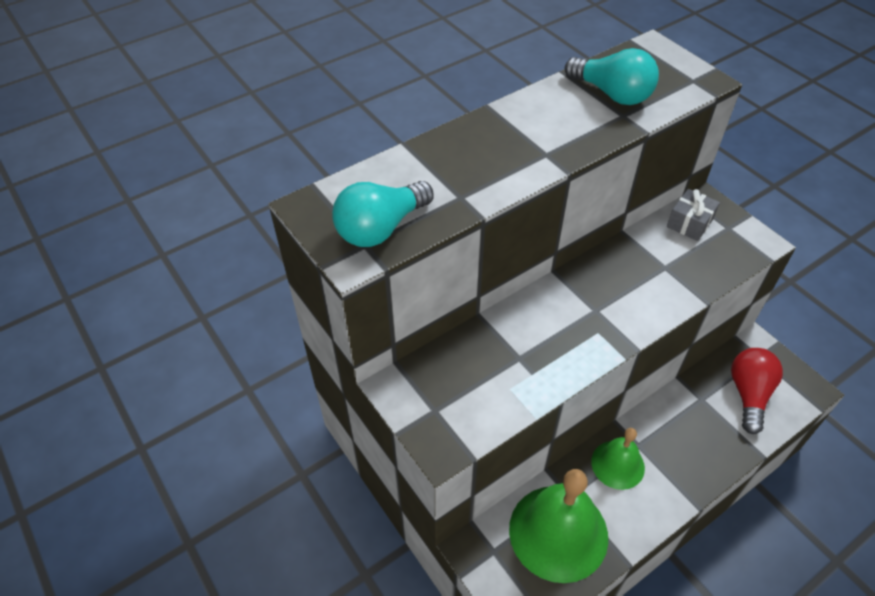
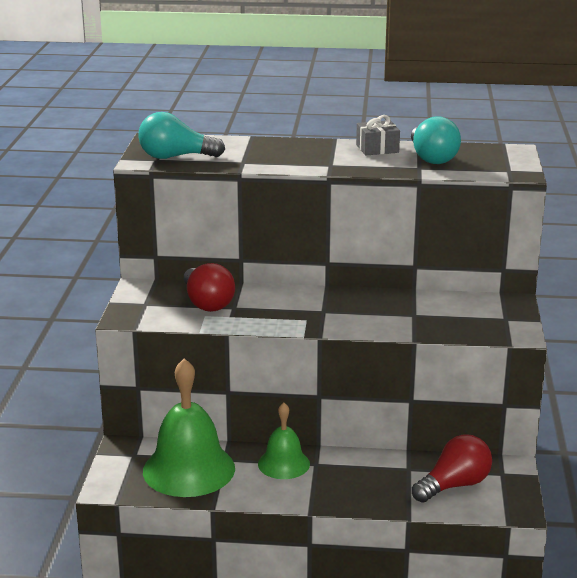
camera: 40 degrees right, 25 degrees down
grey gift [667,189,720,241] -> grey gift moved to [356,115,400,155]
none -> red light bulb [184,263,235,312]

